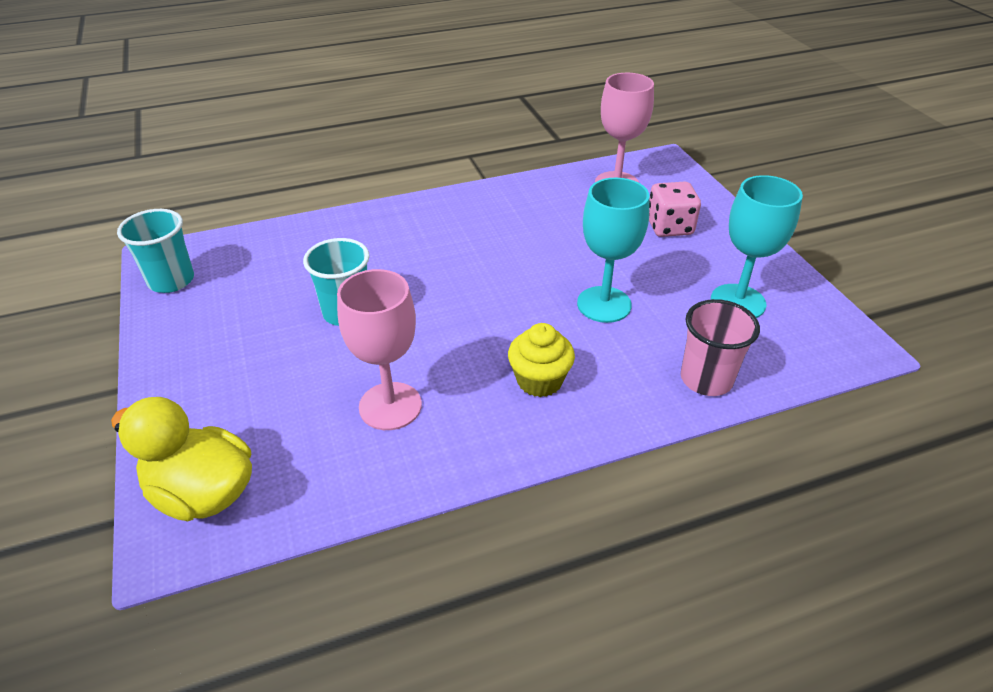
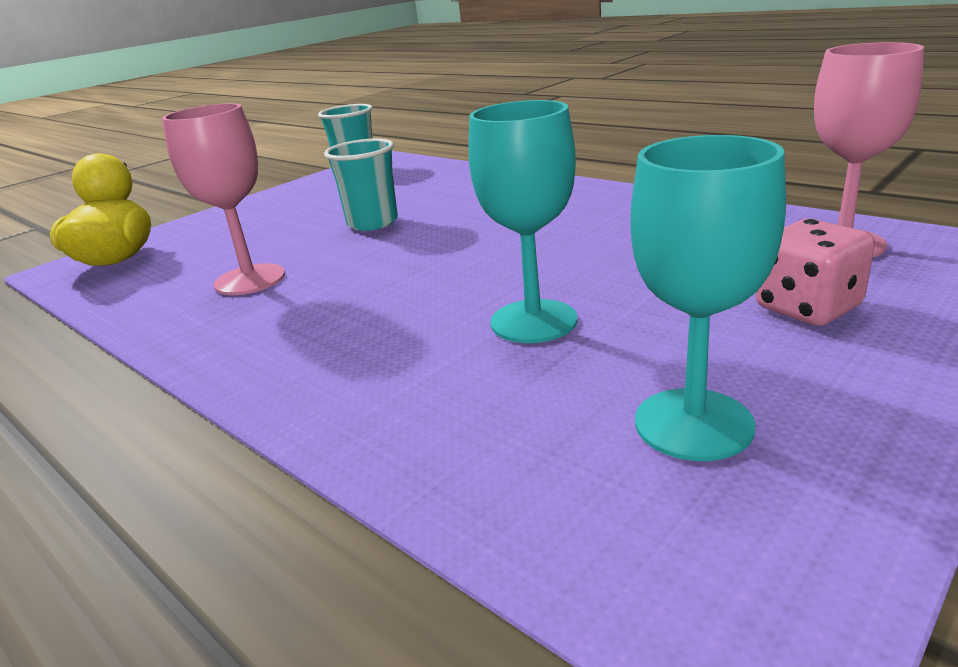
camera: 65 degrees right, 15 degrees down
yellow cupcake [508,323,575,397] -> none
pink cup [681,299,760,396] -> none

